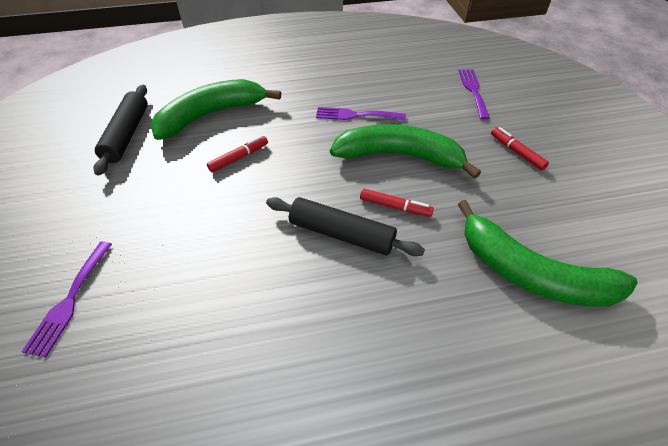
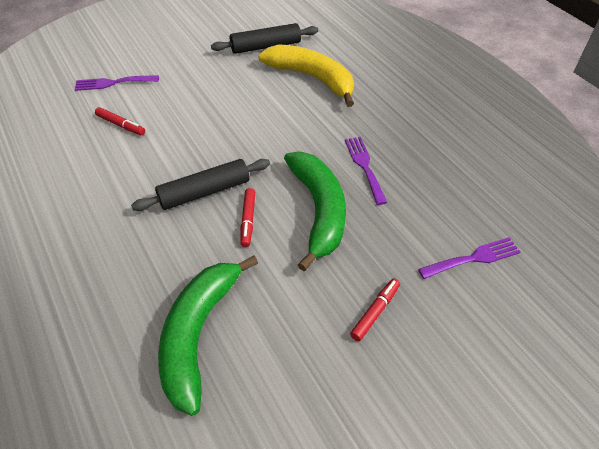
camera: 70 degrees right, 0 degrees up
green banana [151,79,281,140] -> yellow banana [258,44,354,107]
red marker [207,136,268,173] -> red marker moved to [95,107,145,135]
black rolling pin [266,197,425,256] -> black rolling pin turned 60 degrees clockwise [131,159,270,211]

